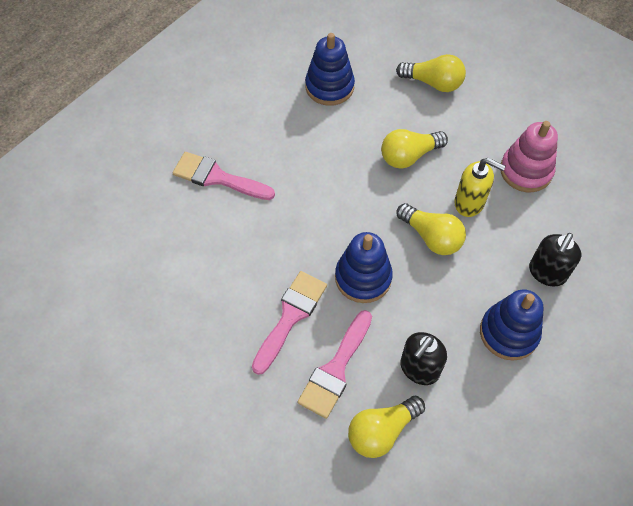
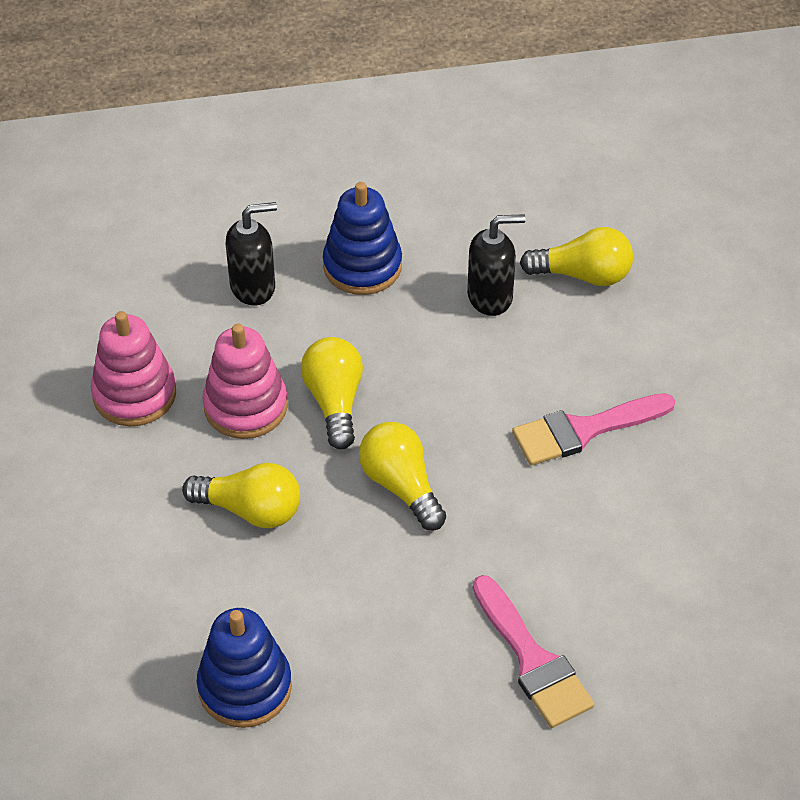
camera: 140 degrees left, 10 degrees down
pink brush [298,310,372,419] -> none
blue stacking toy [335,232,393,303] -> none
yellow light bulb [396,54,466,92] -> yellow light bulb moved to [359,422,446,531]
yellow soap dispenser [454,158,506,217] -> pink stacking toy [202,324,288,439]

